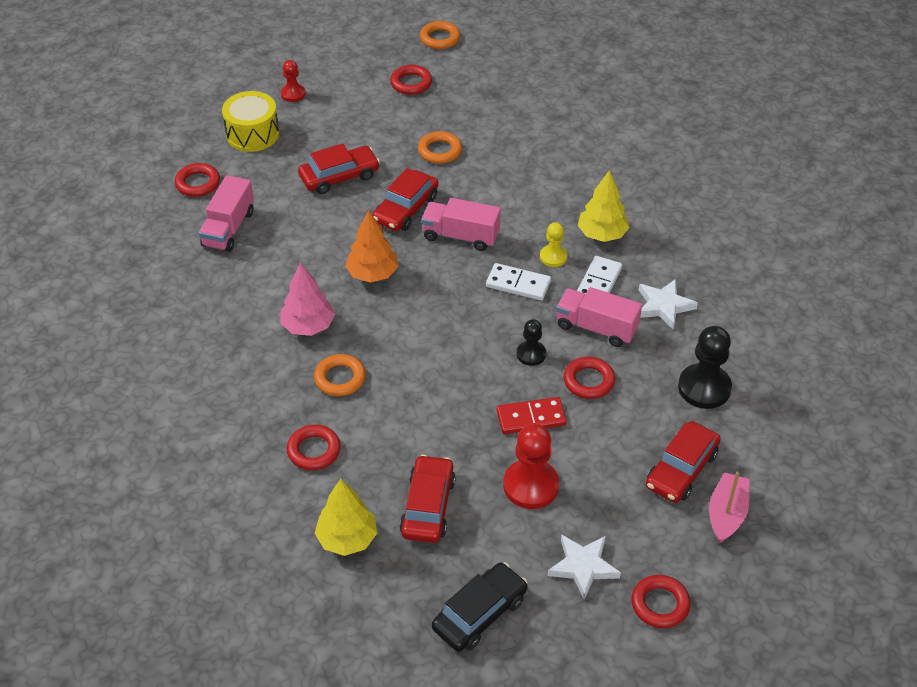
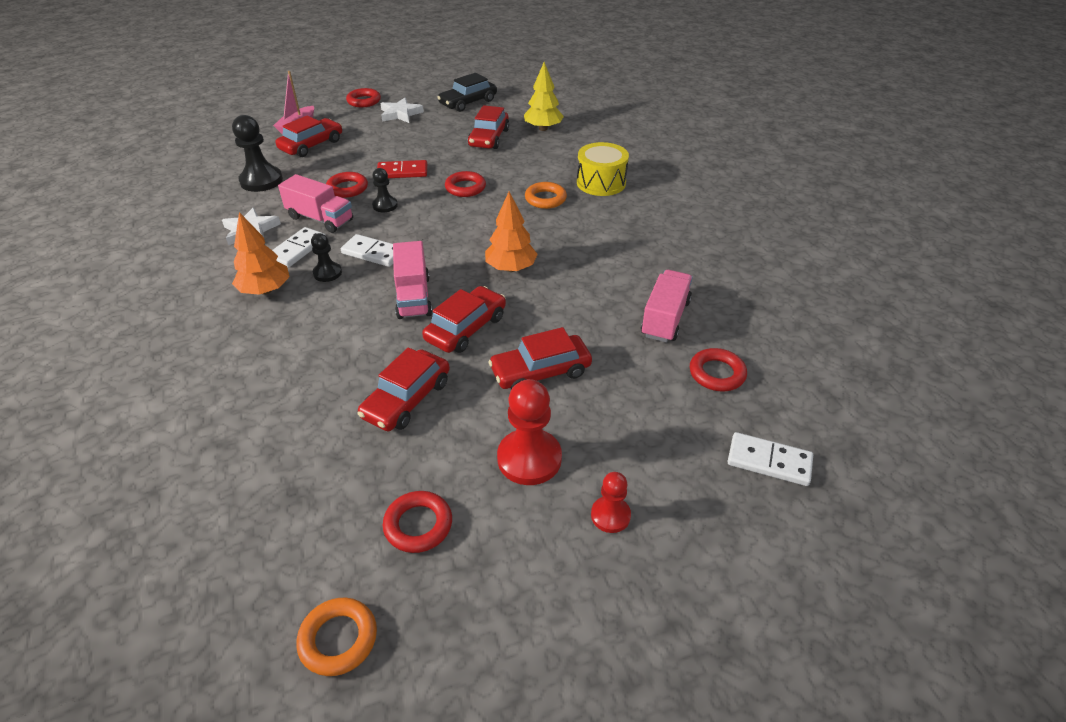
camera: 175 degrees left, 5 degrees down
yellow drum [222,91,279,152] -> yellow drum moved to [577,142,629,196]
pink tree [280,262,335,336] -> none
red ring [287,425,341,470] -> red ring moved to [445,171,486,197]
orange ring [418,131,462,164] -> red car [358,348,450,431]
pink truck [421,198,501,251] -> pink truck turned 60 degrees clockwise [393,241,432,319]
red pawn [503,424,559,509] -> red pawn moved to [497,379,562,485]
yellow pawn [540,222,567,267] -> black pawn [311,233,342,282]
yellow tree [578,170,630,242] -> orange tree [232,212,290,295]
none -> white domino [727,432,813,486]

